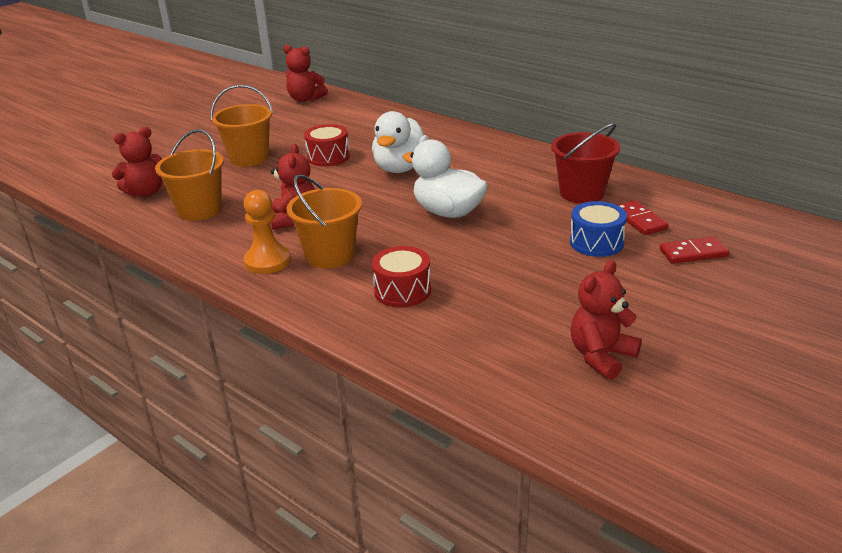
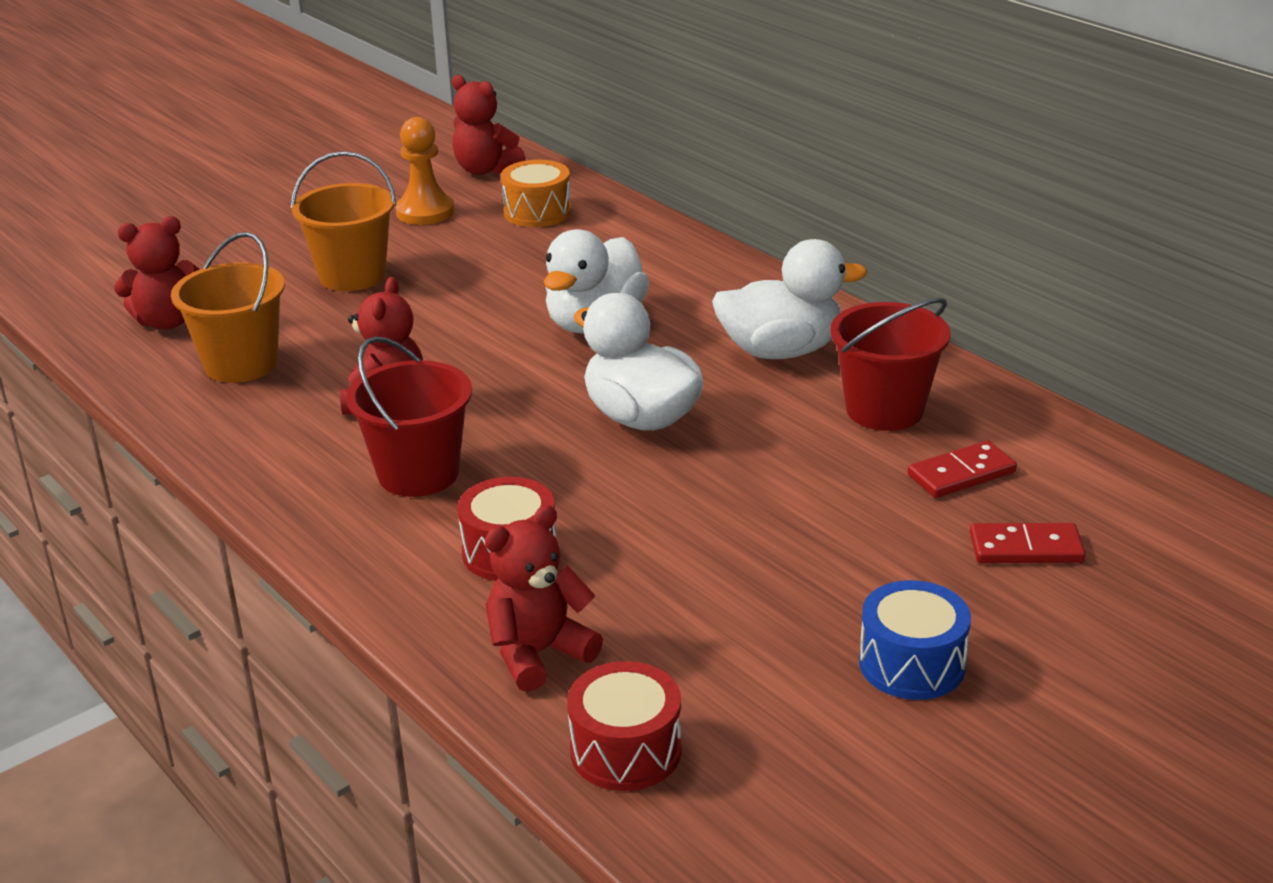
camera: 10 degrees right, 0 degrees up
orange pawn [243,190,291,274] -> orange pawn moved to [395,117,455,225]
orange bucket [286,174,362,269] -> red bucket [346,336,472,497]
red drum [304,124,350,167] -> red drum moved to [567,661,682,791]
blue drum [570,201,627,257] -> blue drum moved to [859,580,971,700]
red teddy bear [571,260,642,380] -> red teddy bear moved to [485,505,603,692]
red domino [617,200,668,235] -> red domino turned 75 degrees clockwise [908,441,1017,498]
none -> orange drum [501,160,571,227]
none -> white duck [712,239,867,359]

